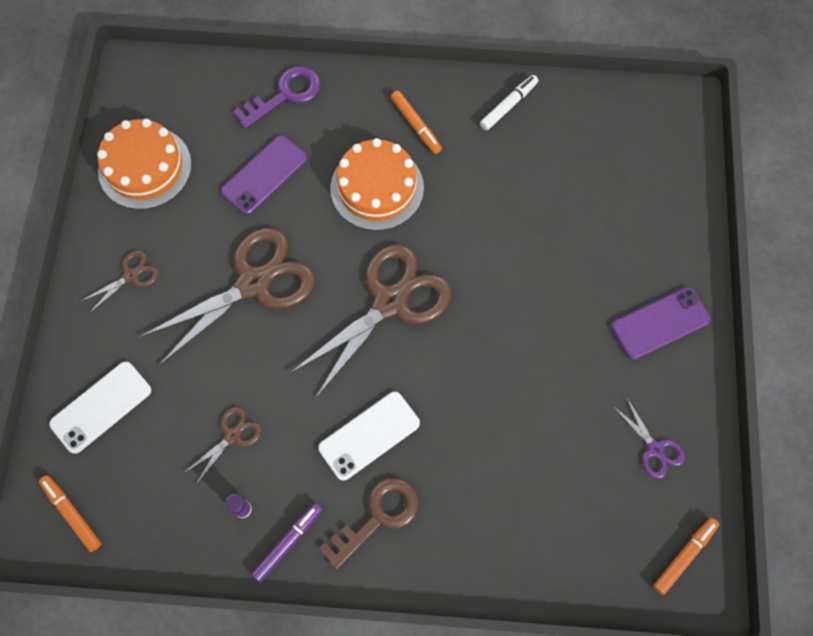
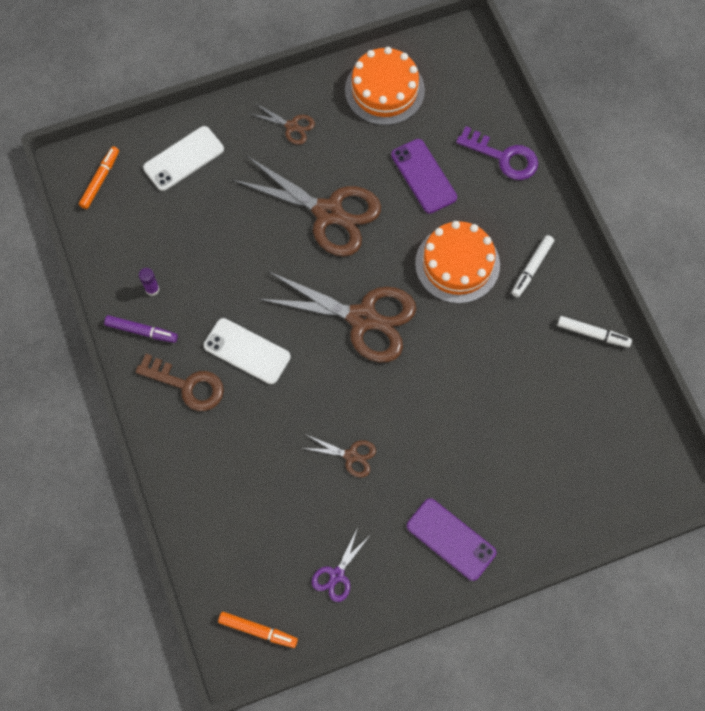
camera: 65 degrees right, 0 degrees up
white phone [49,361,151,454] -> white phone turned 60 degrees counterclockwise [143,126,224,191]
brown scissors [184,407,262,484] -> brown scissors moved to [302,435,376,478]
purple phone [221,135,308,215] -> purple phone turned 45 degrees clockwise [391,139,457,214]
orange marker [391,91,442,154] -> white marker [511,235,554,297]

